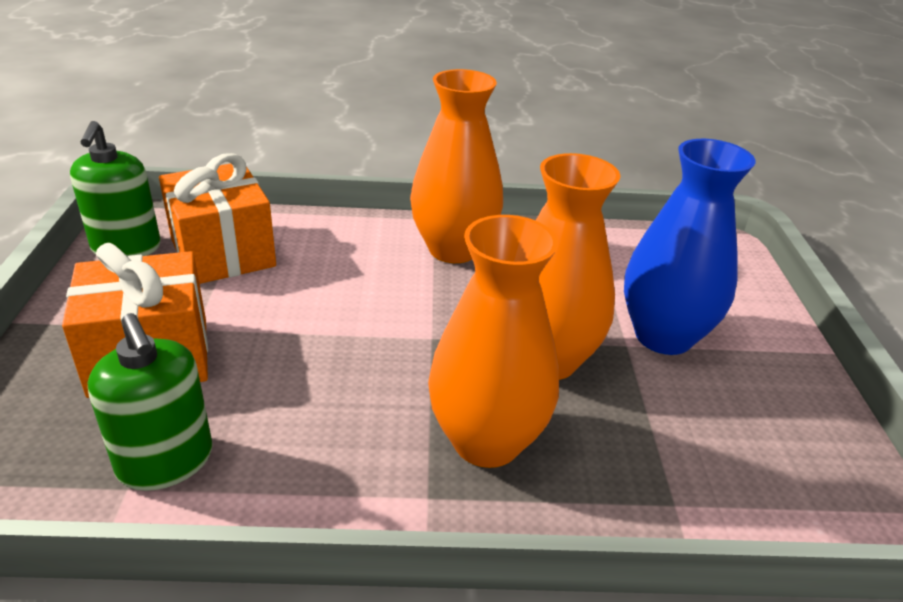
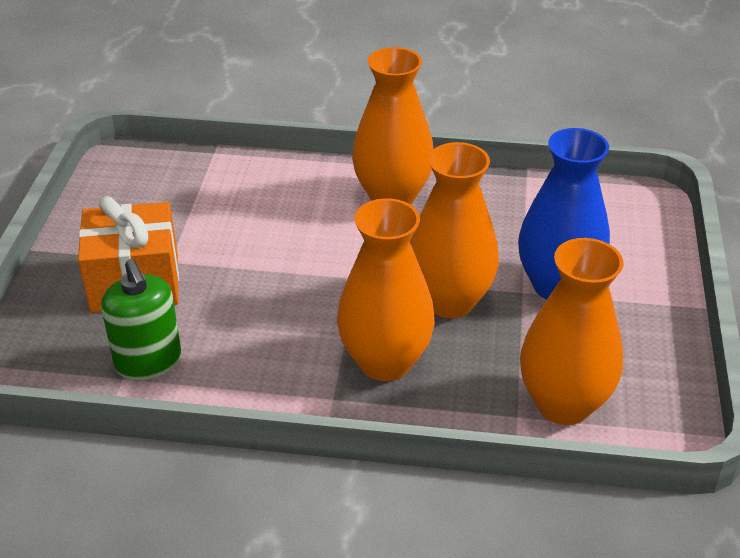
camera: 10 degrees right, 5 degrees up
green soap dispenser [70,121,161,257] -> none
orange gift [159,153,276,284] -> none
none -> orange vase [520,238,624,425]

